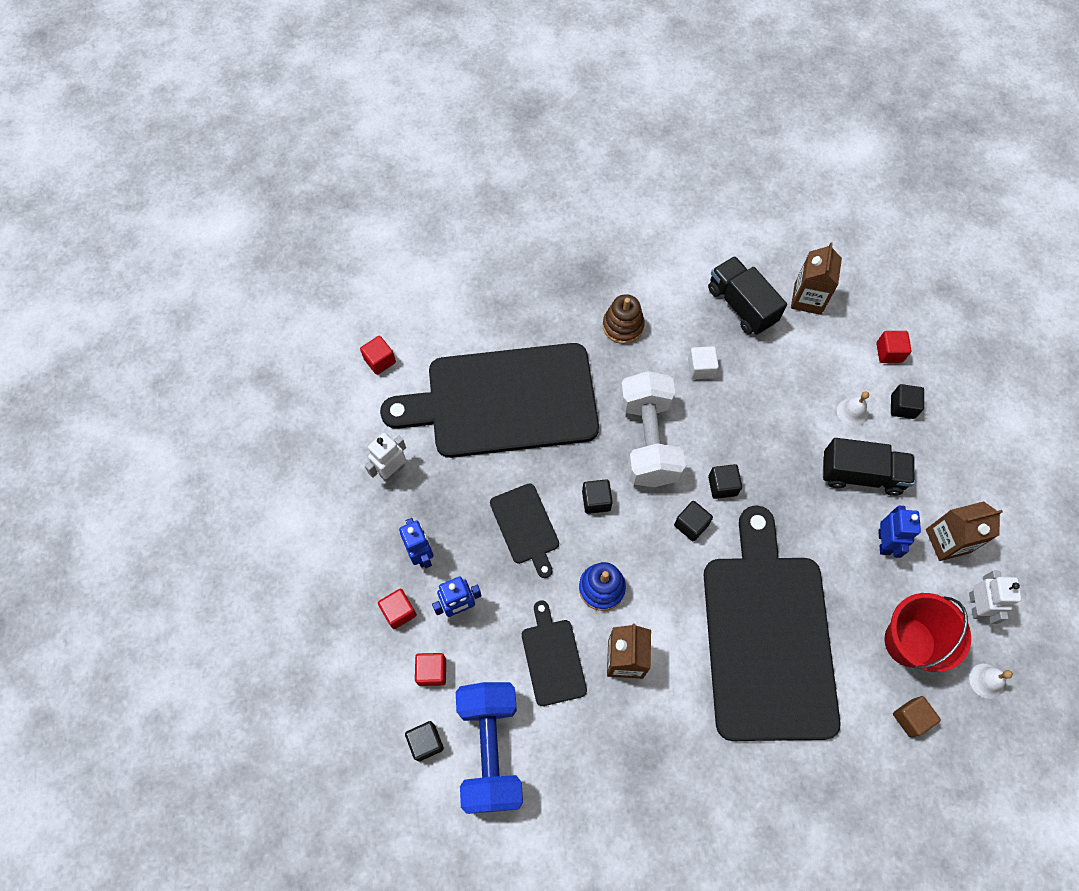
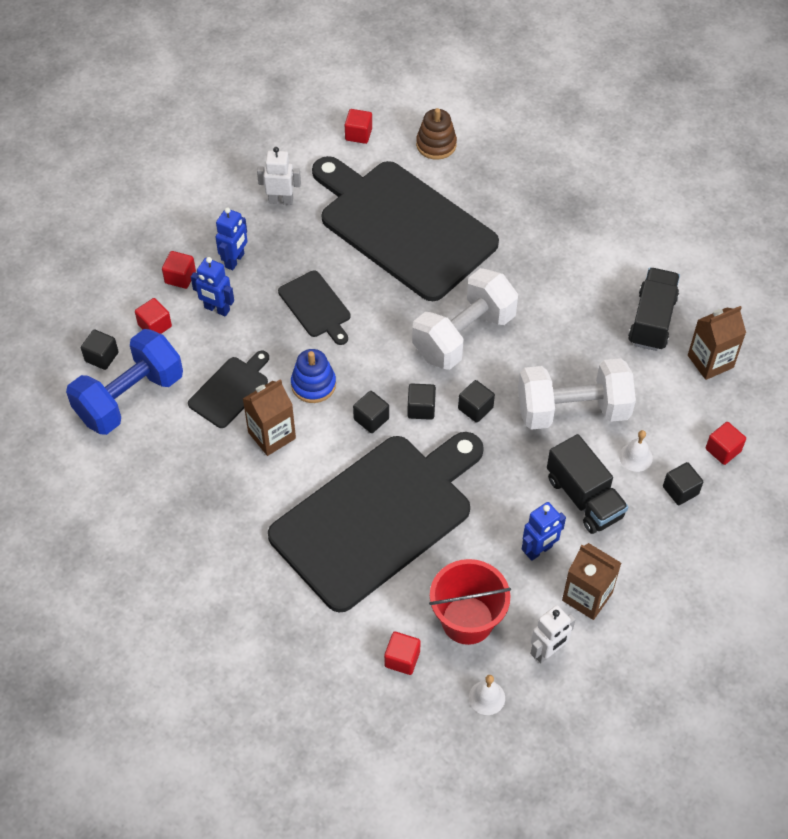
camera: 50 degrees right, 10 degrees down
black cutting board [490,483,559,578] -> black cutting board turned 60 degrees counterclockwise [278,271,350,345]
black cube [582,479,613,514] -> black cube moved to [353,391,389,433]
brown stacking toy [603,294,645,344] -> brown stacking toy moved to [416,108,457,160]
white cube [688,346,719,379] -> none
brown cube [893,696,941,738] -> red cube [384,631,421,675]
none -> white dumbbell [518,358,636,430]

